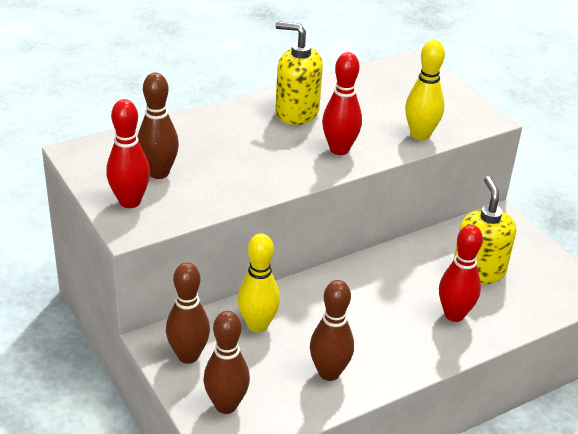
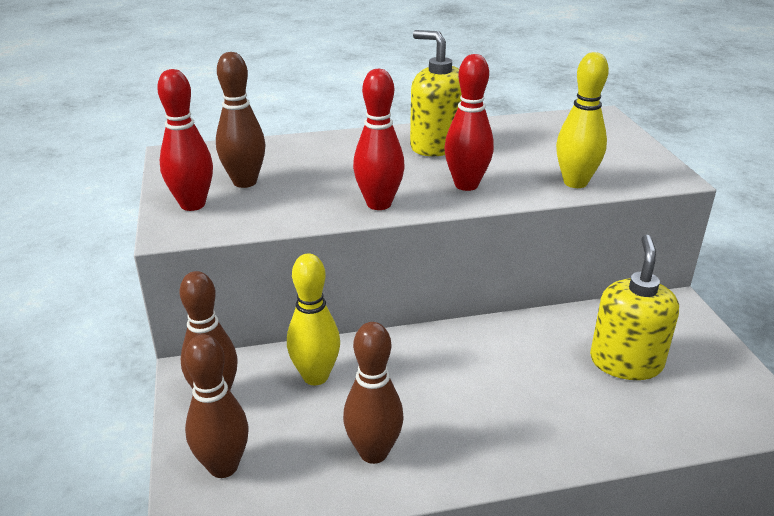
camera: 20 degrees right, 5 degrees down
red bowling pin [439,225,483,322] -> red bowling pin moved to [353,69,405,210]

